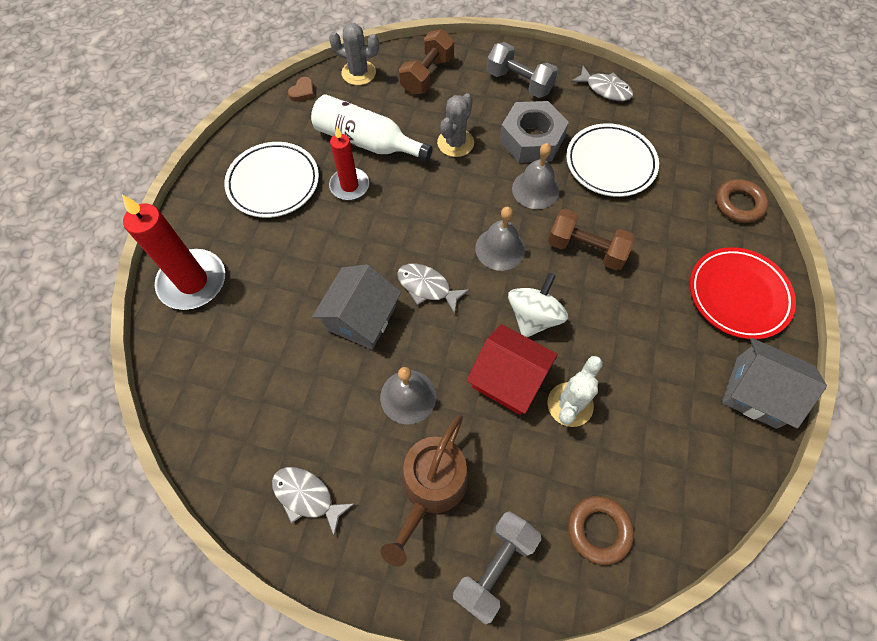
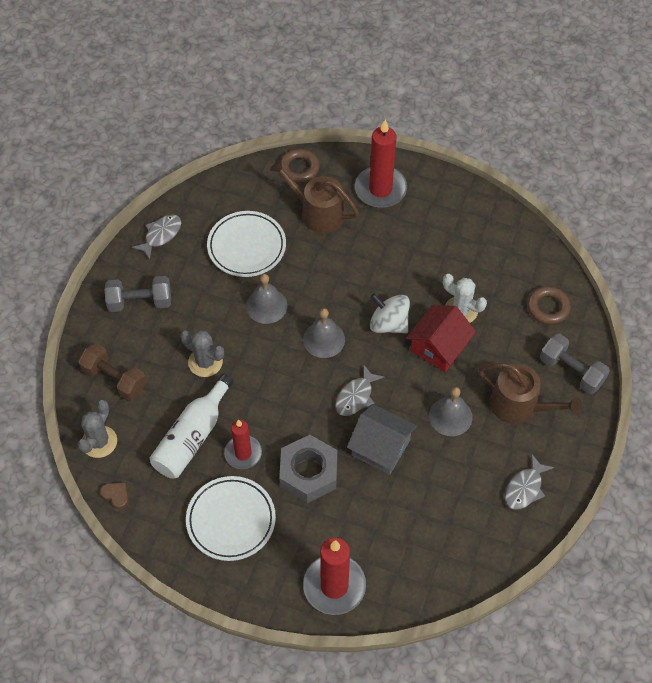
camera: 85 degrees left, 5 degrees down
grey dumbbell [486,42,558,98] -> grey dumbbell turned 45 degrees clockwise [104,276,171,312]
grey nut [499,101,569,163] -> grey nut moved to [279,435,337,503]
brown dumbbell [548,209,635,271] -> none
red plate [690,247,796,340] -> red candle [355,119,407,208]
grey house [722,338,827,429] -> none
none -> brown watering can [270,159,359,233]

